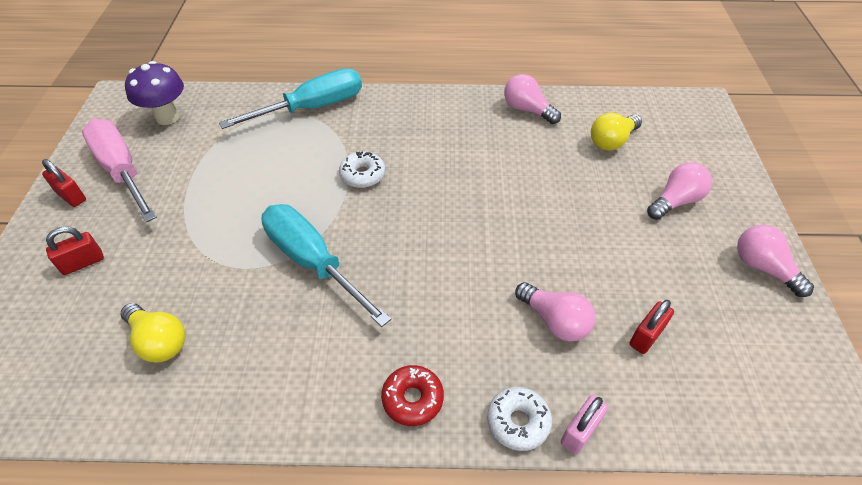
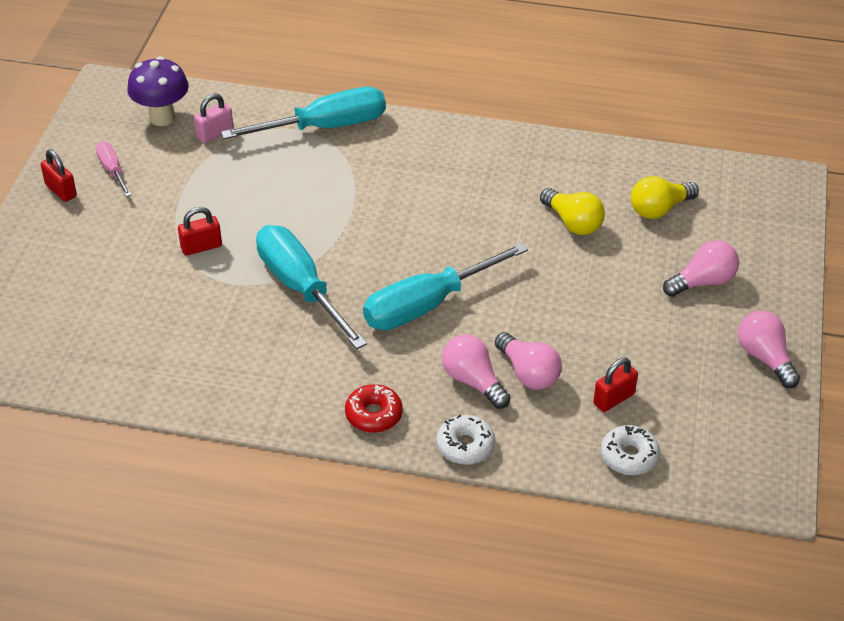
camera: 10 degrees right, 5 degrees down
red padlock [46,227,104,275] -> red padlock moved to [178,207,222,255]
pink screwdriver [82,119,157,222] -> pink screwdriver [96,142,131,197], size x0.49
yellow light bulb [121,303,186,363] -> yellow light bulb moved to [540,188,605,235]
white donut [339,151,385,188] -> white donut moved to [601,425,660,475]
pink light bulb [504,74,561,124] -> pink light bulb moved to [442,334,511,409]
pink padlock [561,395,608,455] -> pink padlock moved to [194,93,233,143]
none -> turquoise screwdriver [363,243,528,330]

